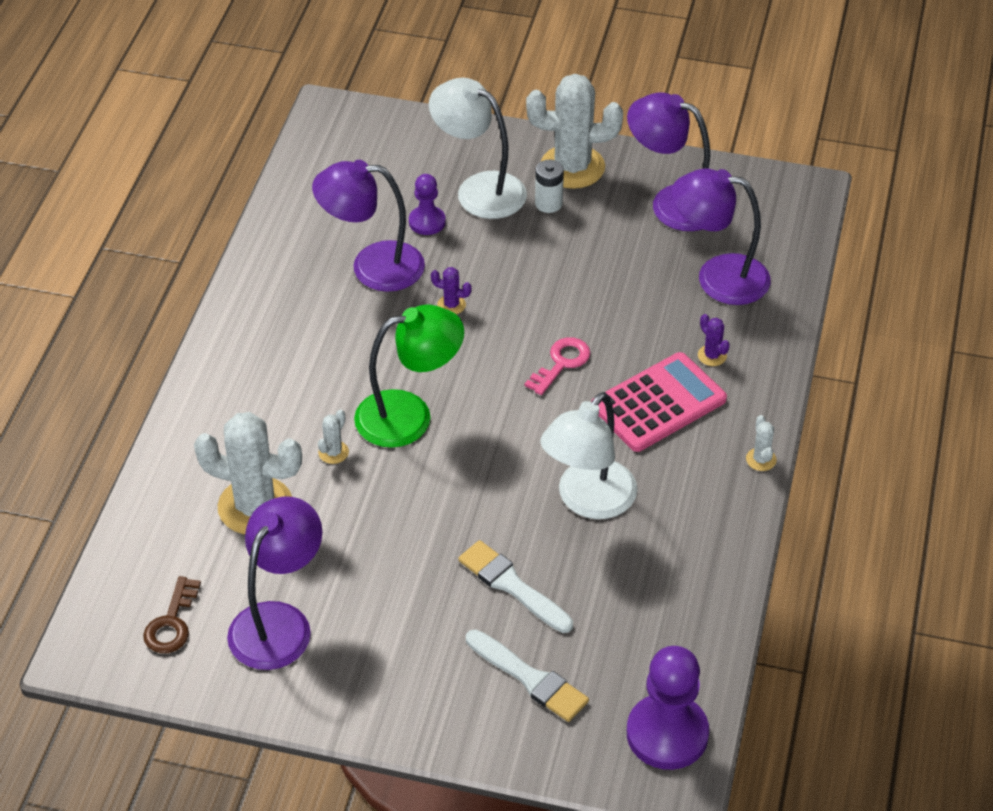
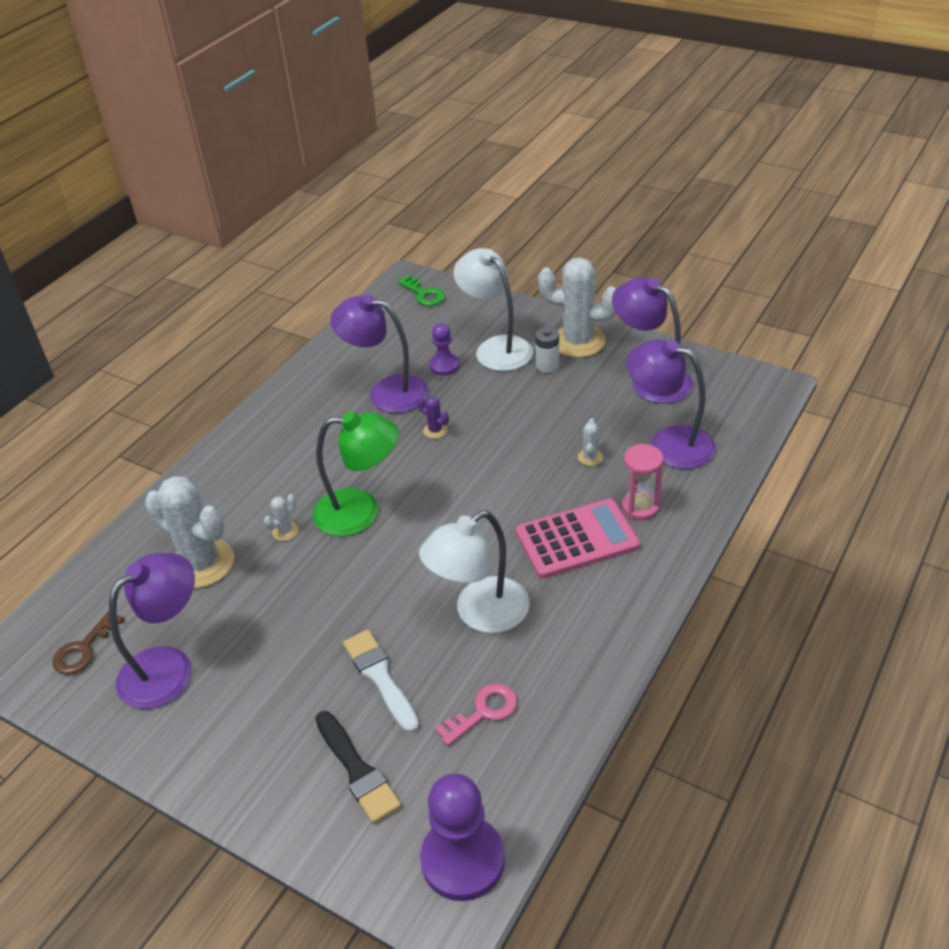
camera: 20 degrees right, 5 degrees down
white brush [466,629,589,722] -> black brush [315,711,401,823]
pink key [524,337,590,395] -> pink key moved to [435,684,517,746]
purple cactus [698,314,730,366] -> pink hourglass [622,444,663,520]
white cactus [746,415,777,471] -> white cactus moved to [578,418,603,466]
none -> green key [397,275,445,306]

